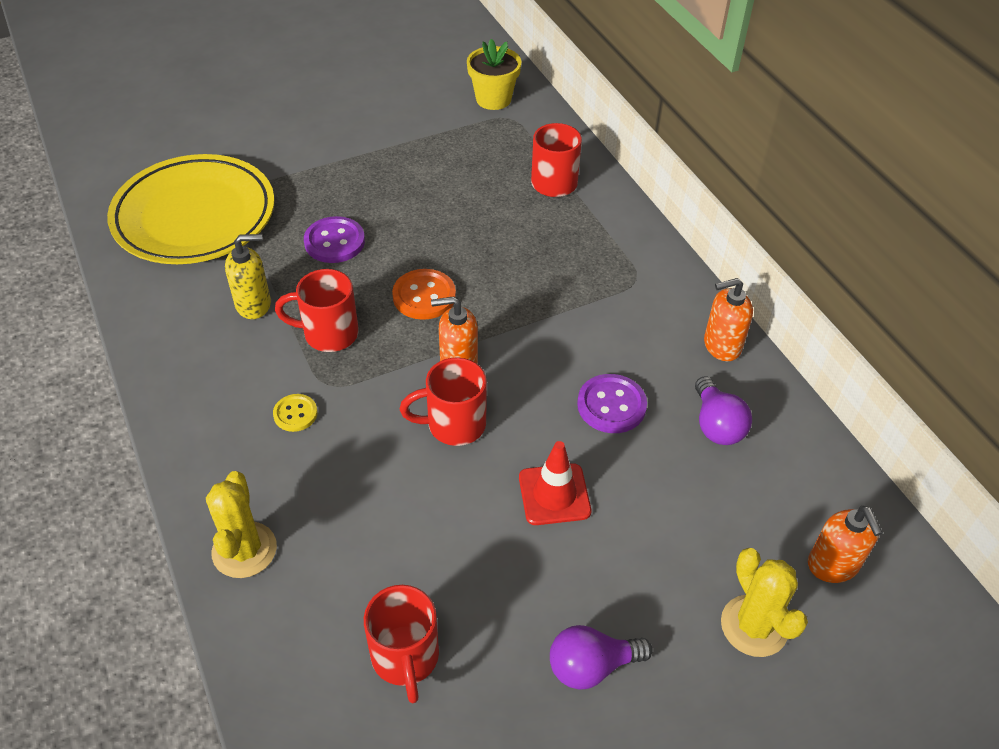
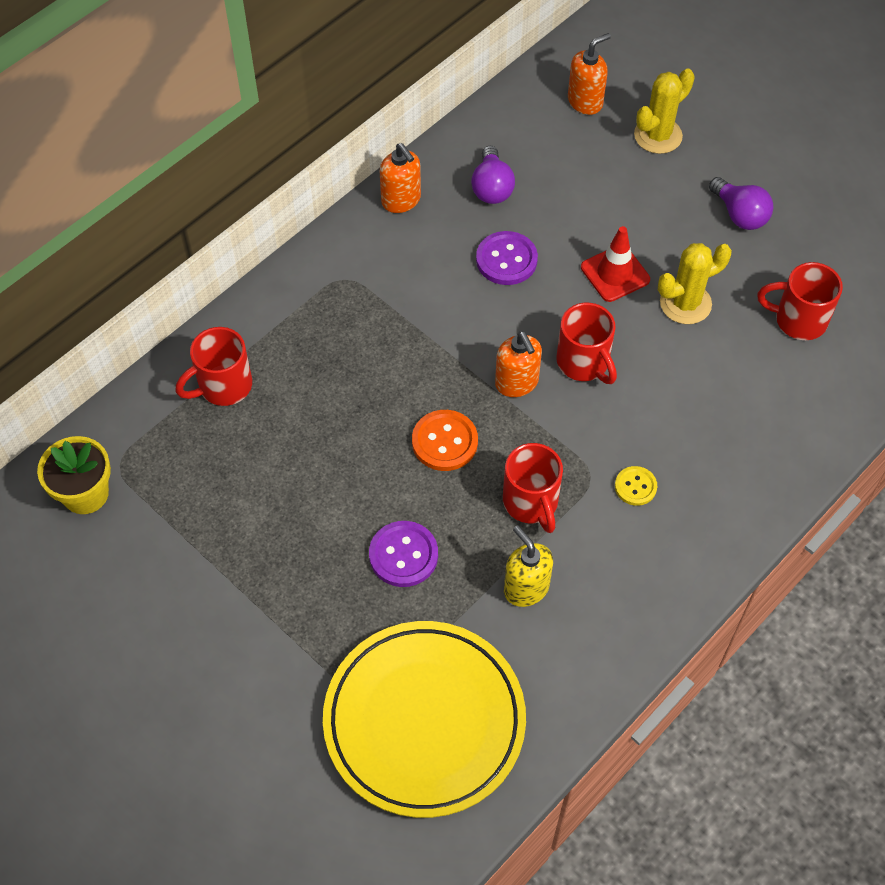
camera: 110 degrees left, 10 degrees up
yellow cactus [206,471,277,578] -> yellow cactus moved to [658,243,732,324]
red mug [364,585,439,703] -> red mug turned 135 degrees counterclockwise [757,262,843,340]
purple light bulb [695,376,752,445] -> purple light bulb turned 120 degrees clockwise [471,146,515,204]

